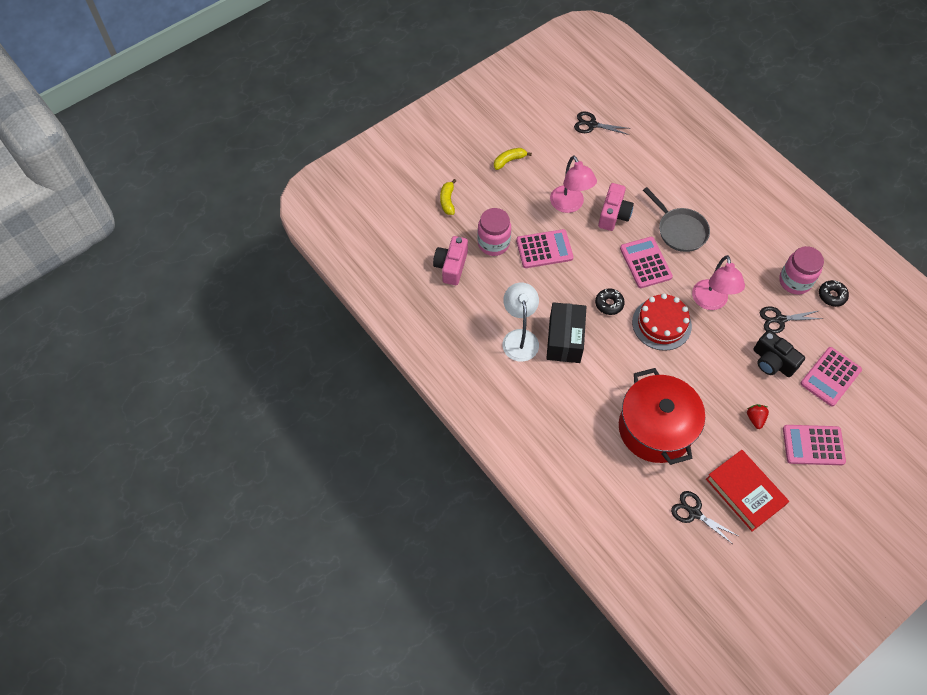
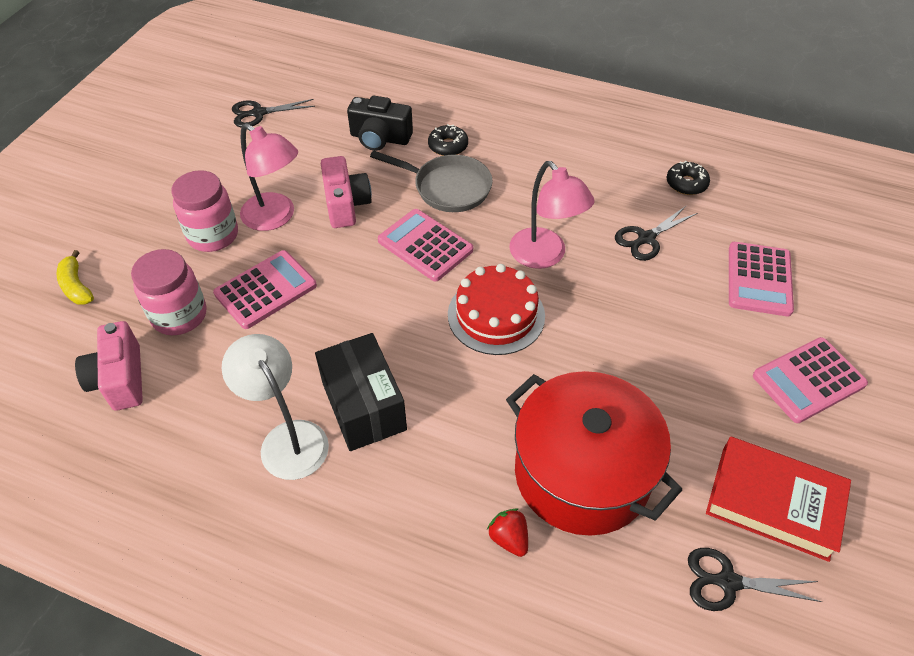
camera: 30 degrees left, 10 degrees down
yellow banana [494,148,532,170] -> none
black donut [595,288,625,315] -> black donut moved to [428,124,468,156]
red strawberry [747,404,769,429] -> red strawberry moved to [487,508,528,557]
black camera [753,330,805,377] -> black camera moved to [347,96,413,151]
pink jar [779,246,824,295] -> pink jar moved to [171,170,238,252]

